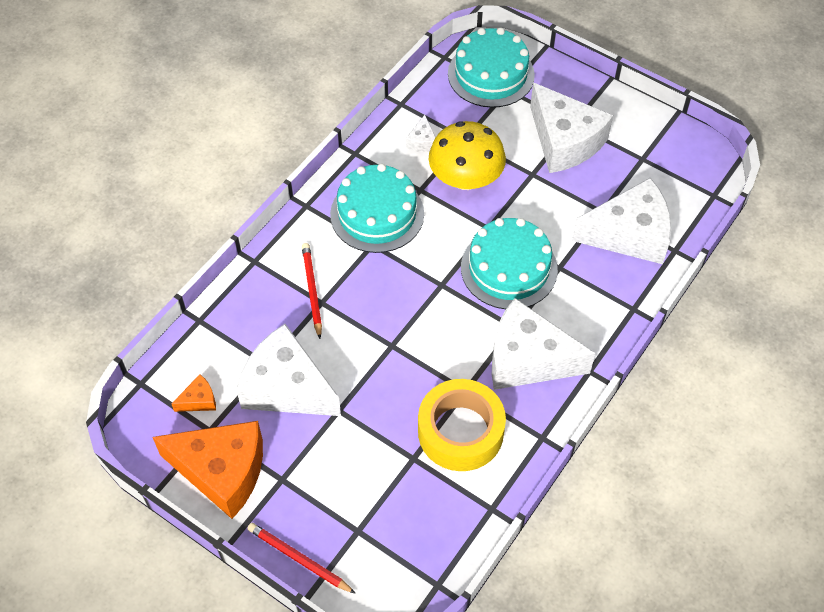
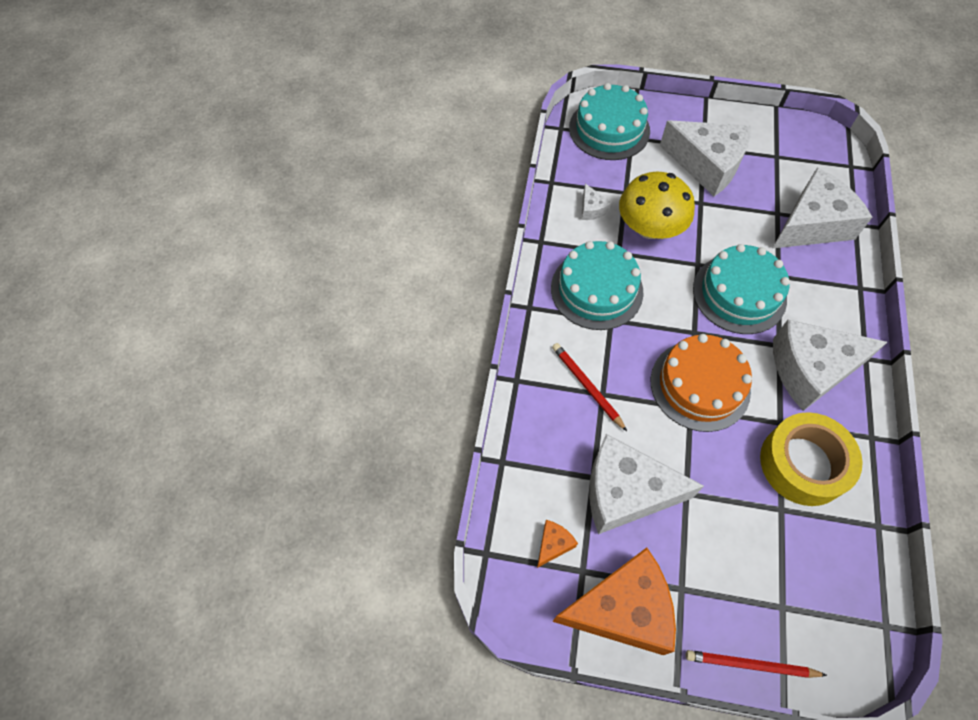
camera: 25 degrees left, 5 degrees up
none -> orange cake [651,334,752,432]

